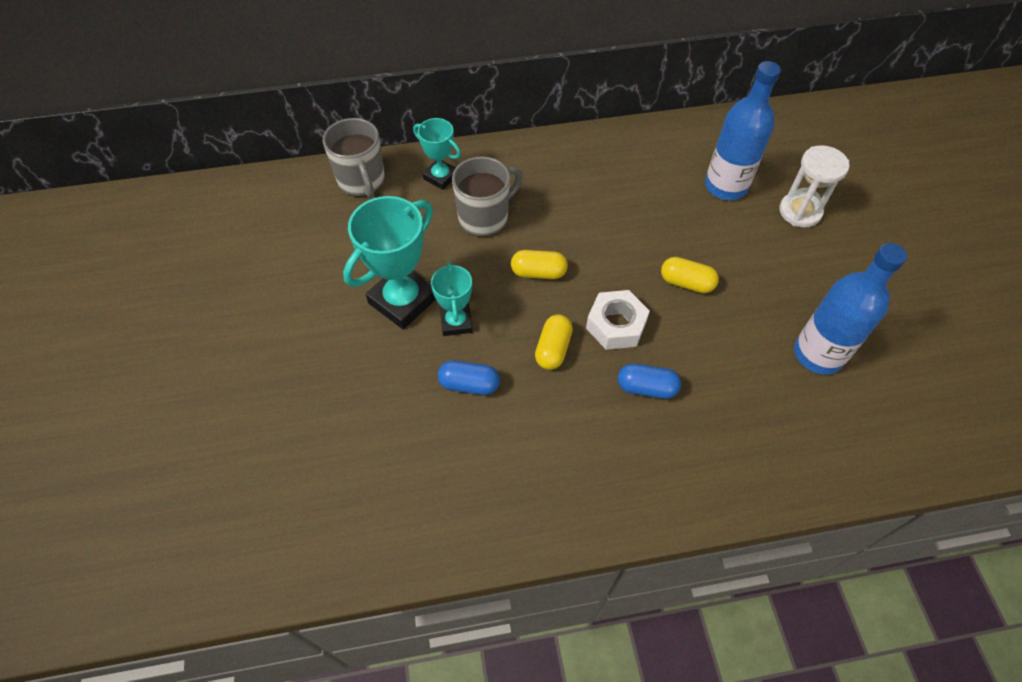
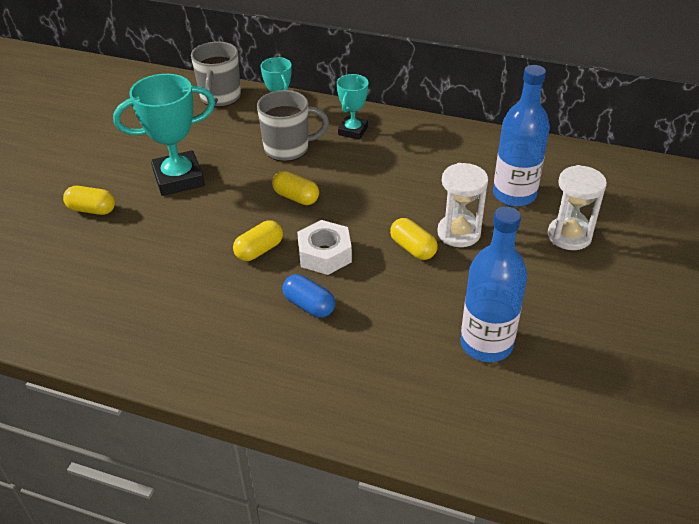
camera: 30 degrees right, 15 degrees down
turquoise trophy [431,262,473,336] -> turquoise trophy moved to [337,74,368,140]
blue capsule [438,361,500,395] -> none
none -> yellow capsule [63,186,115,215]
none -> white hourglass [437,163,488,247]

